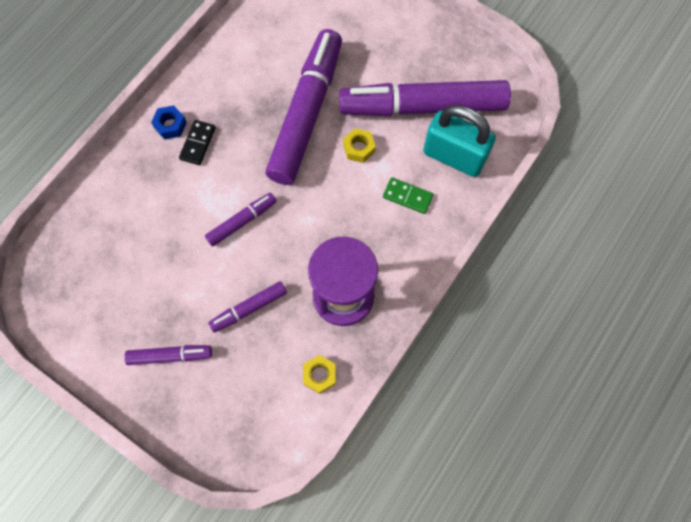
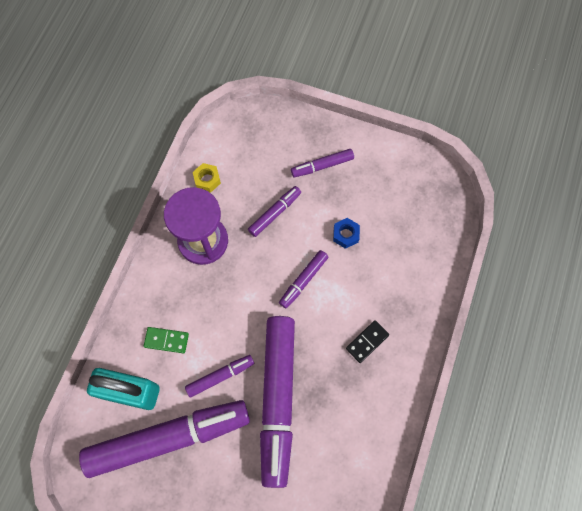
camera: 165 degrees right, 0 degrees up
blue nut [151,106,187,140] -> blue nut moved to [333,218,360,249]
black domino [179,120,216,165] -> black domino turned 45 degrees clockwise [346,320,389,363]
yellow nut [343,128,376,163] -> purple marker [185,355,254,397]

